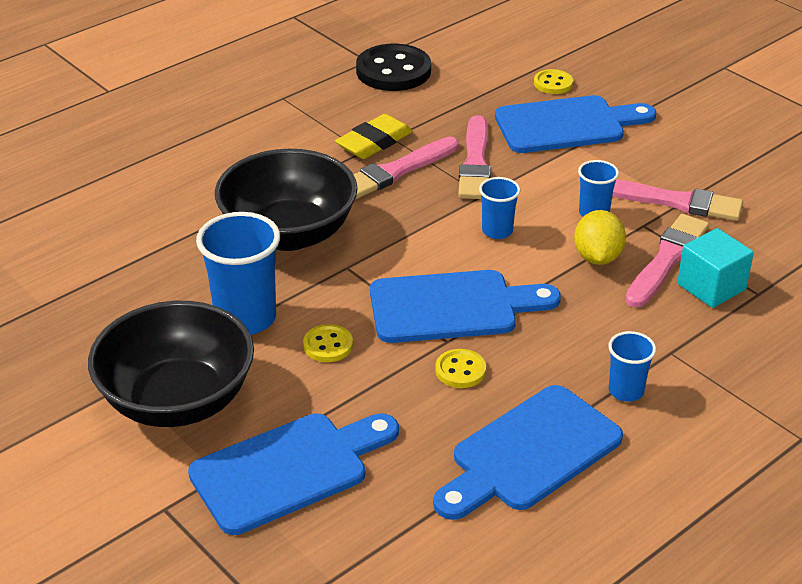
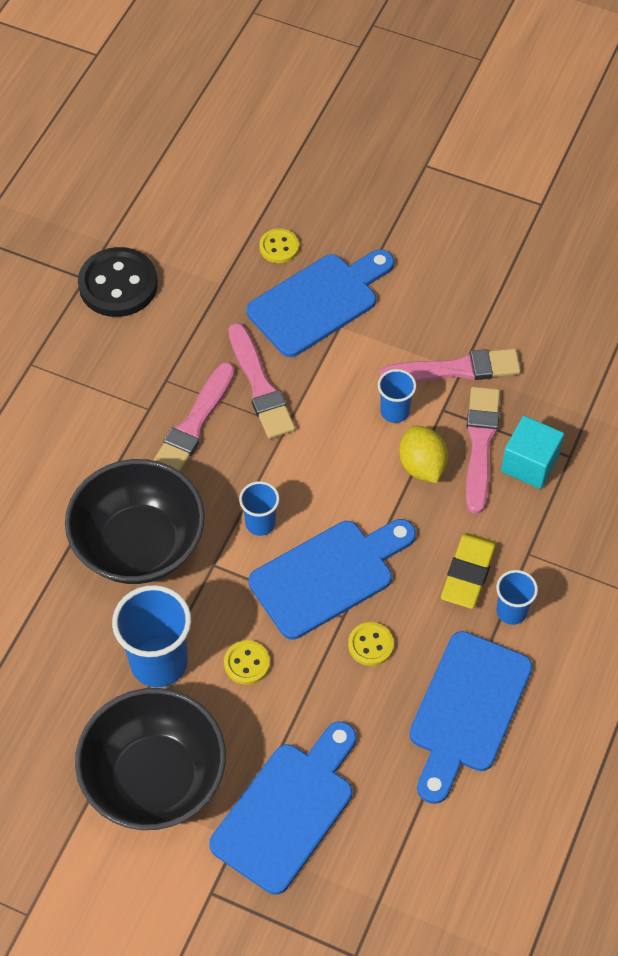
camera: 25 degrees left, 20 degrees up
yellow eraser [335,114,413,159] -> yellow eraser moved to [441,533,497,609]
blue cup [479,177,520,239] -> blue cup moved to [239,481,280,536]

